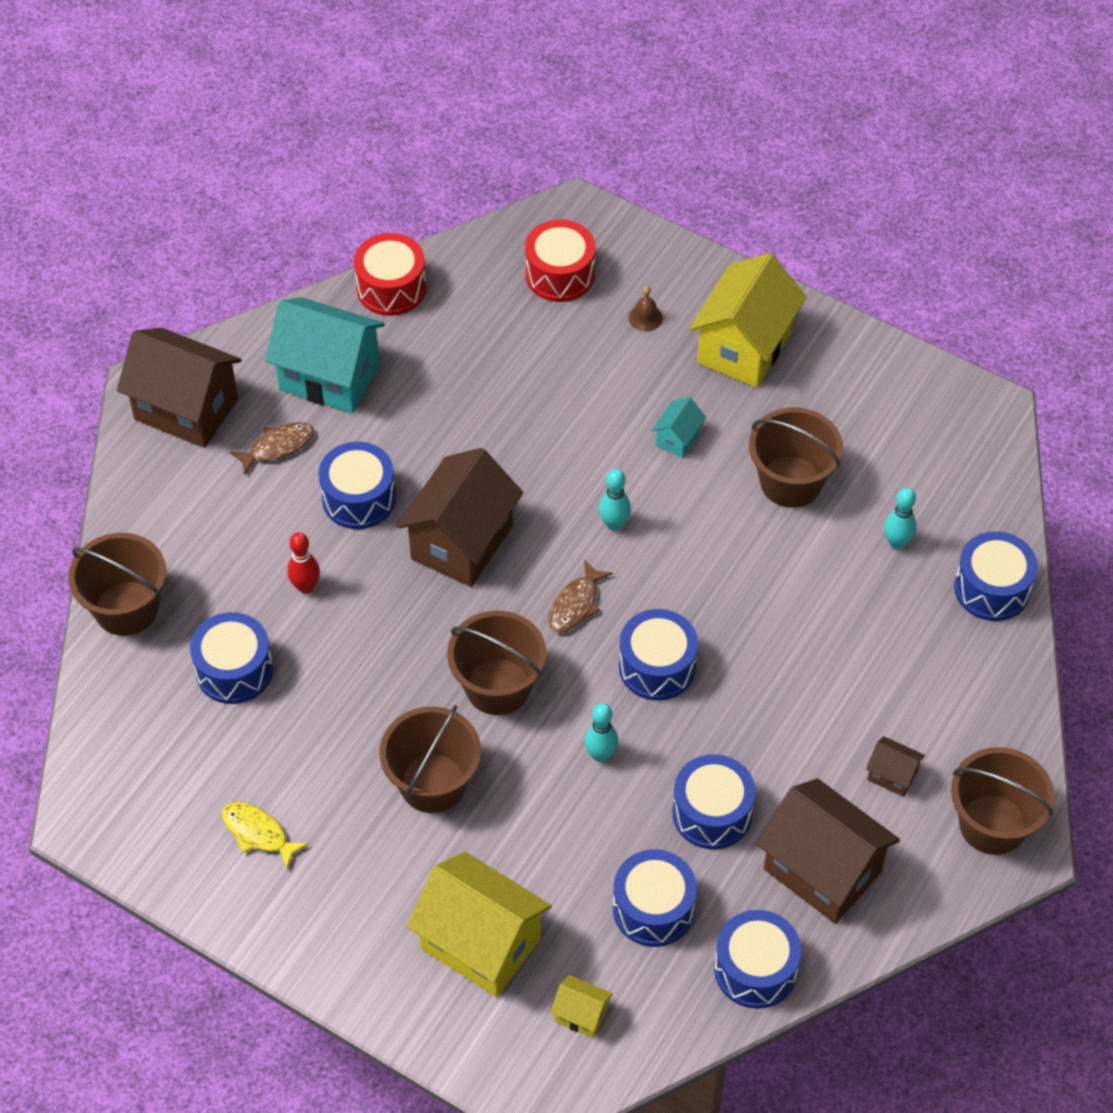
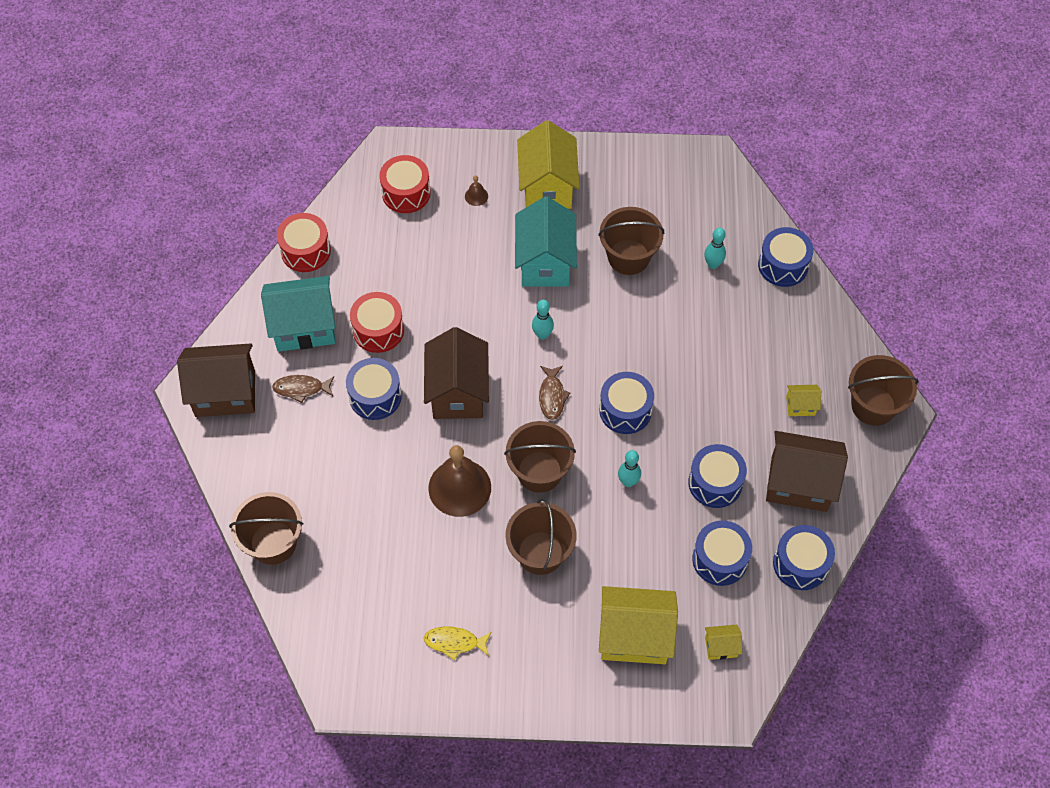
camera: 30 degrees left, 5 degrees up
blue drum [190,612,273,704] -> none
brown fish [230,422,314,475] -> brown fish turned 120 degrees counterclockwise [272,375,334,403]
red bowling pin [287,532,320,594] -> none
turquoise house [652,397,706,458] -> turquoise house [515,197,577,287], size x2.23
brown house [866,736,925,797] -> yellow house [786,385,821,416]
none -> red drum [350,292,404,353]
none -> brown bell [428,445,491,517]

